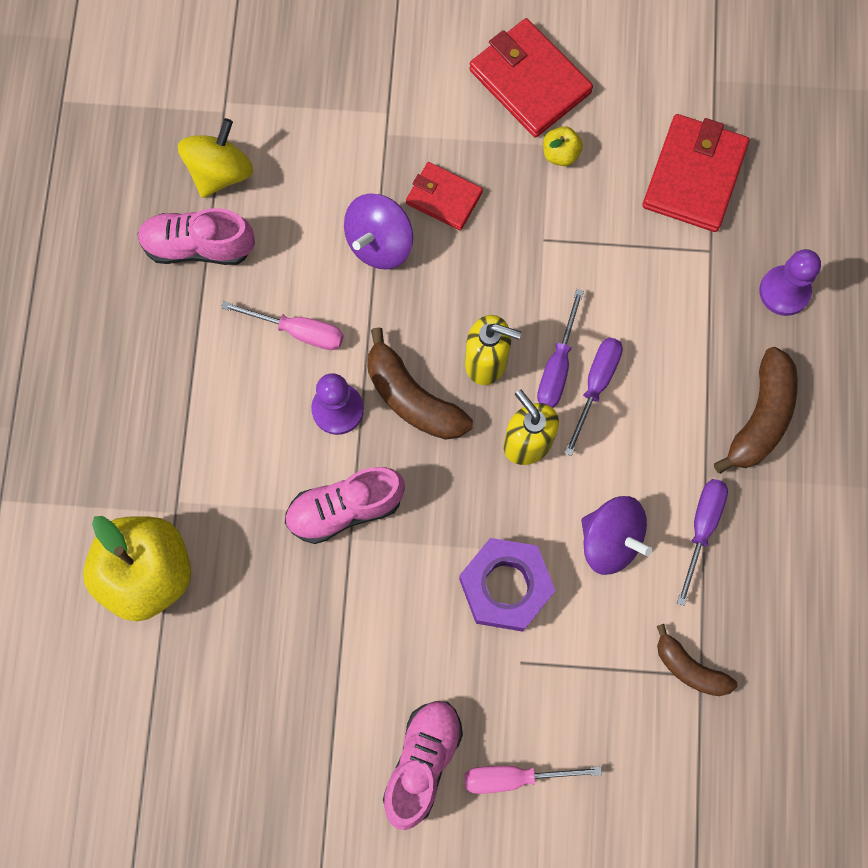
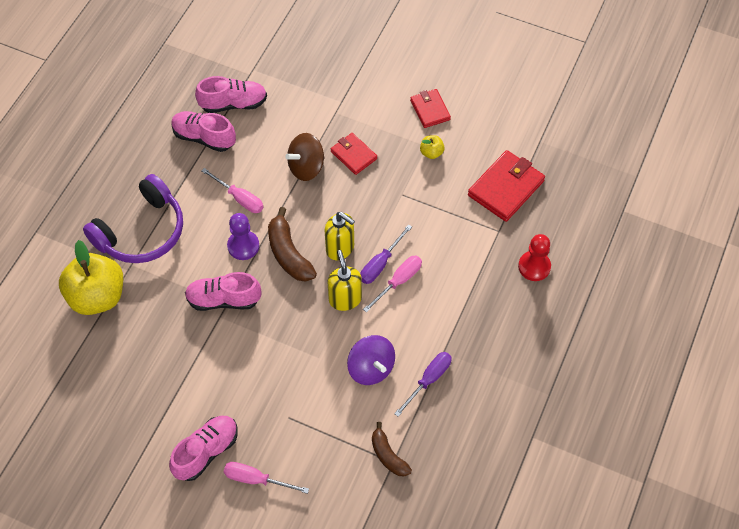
camera: 20 degrees right, 15 degrees down
yellow spinning top [178,118,253,198] -> pink shoe [195,76,267,113]
purple spinning top [344,193,413,270] -> brown spinning top [285,133,325,181]
purple nut [459,538,556,632] -> none
red wallet [469,18,593,138] -> red wallet [410,89,451,128], size x0.61
purple screwdriver [564,337,623,456] -> pink screwdriver [363,256,422,313]
brown banana [714,347,798,474] -> none
purple pawn [759,249,821,316] -> red pawn [518,234,551,281]
none -> purple headphones [83,174,183,263]

